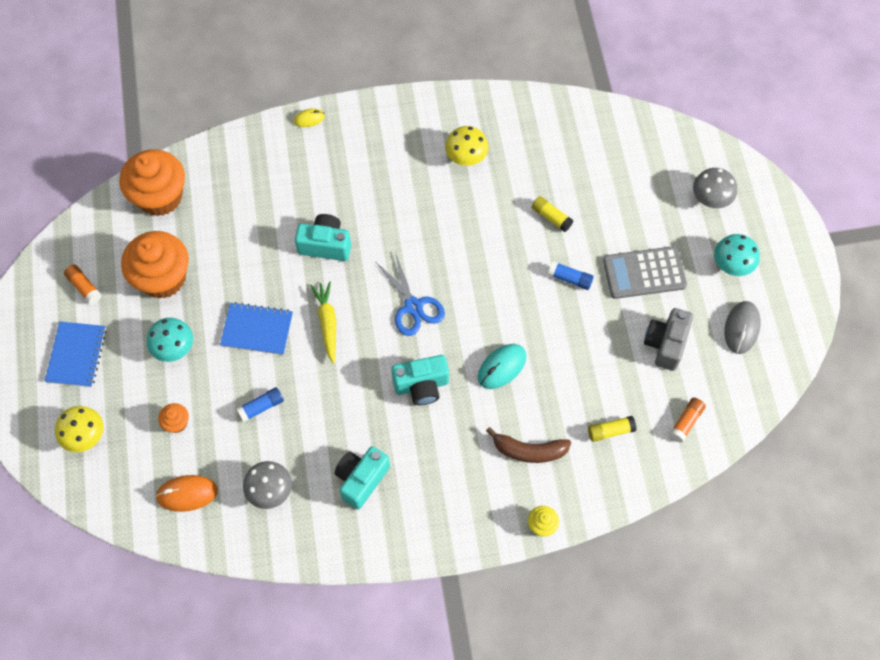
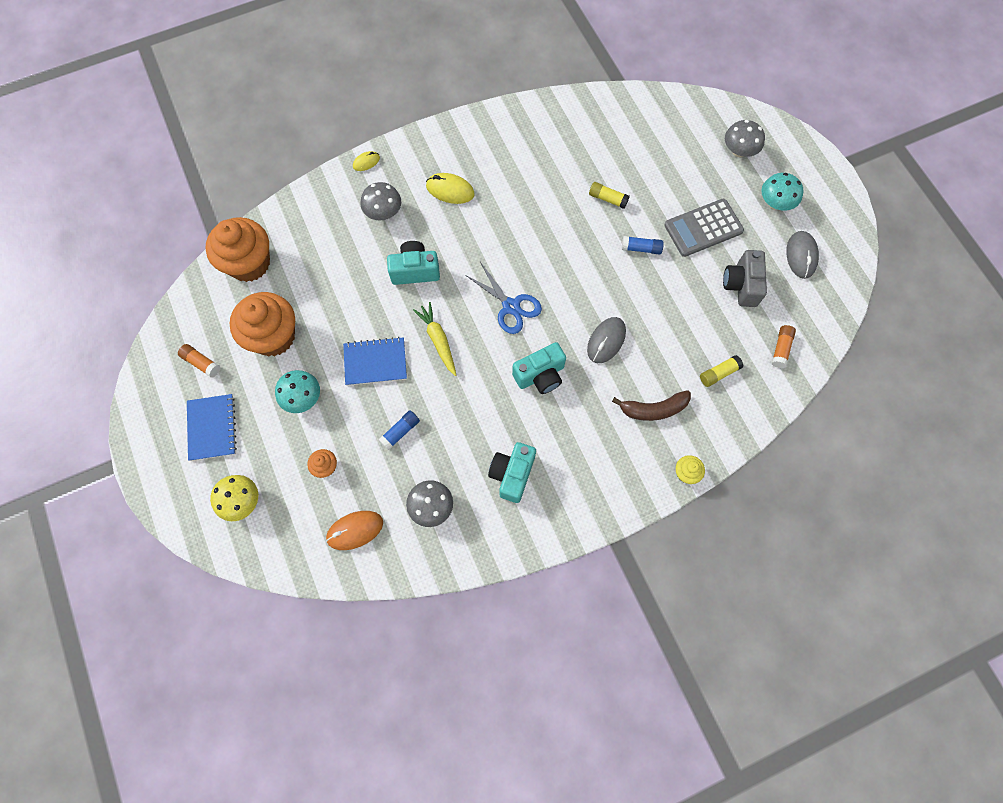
camera: 15 degrees left, 5 degrees up
yellow mushroom [445,126,489,166] -> none
turquoise mouse [478,344,526,389] -> grey mouse [587,317,626,363]
none -> grey mushroom [360,182,401,220]
none -> yellow mouse [426,173,475,204]

